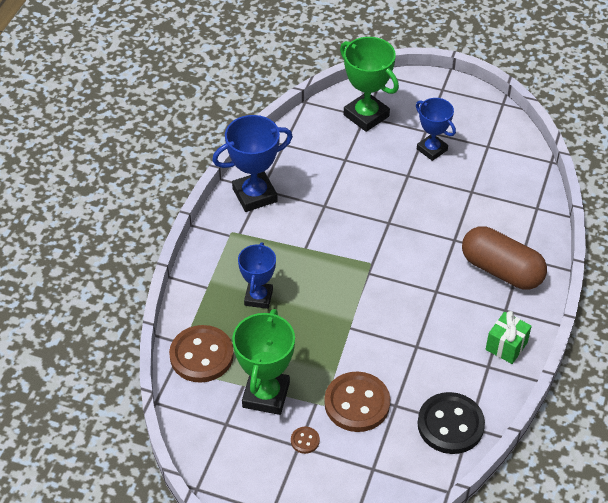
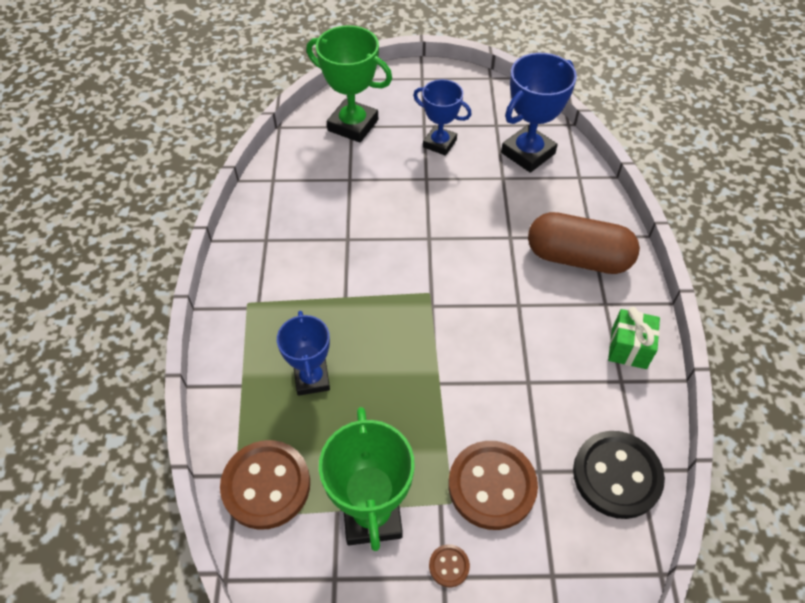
camera: 20 degrees left, 5 degrees up
blue trophy [212,115,293,212] -> blue trophy moved to [501,53,577,173]

